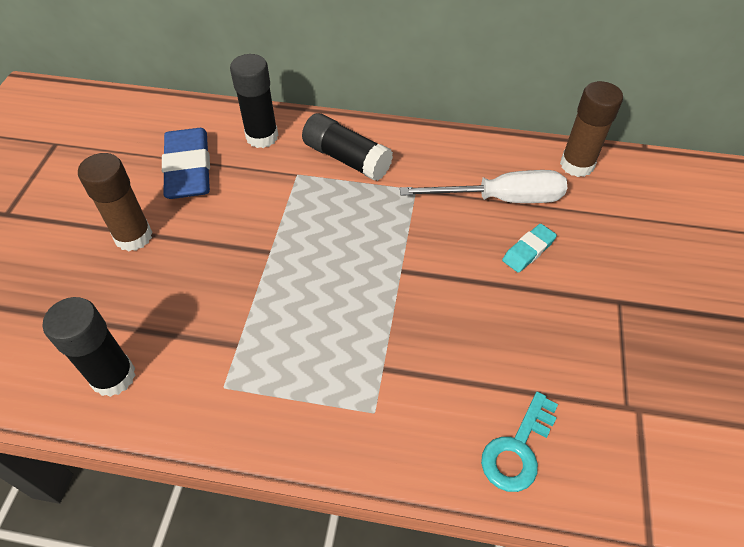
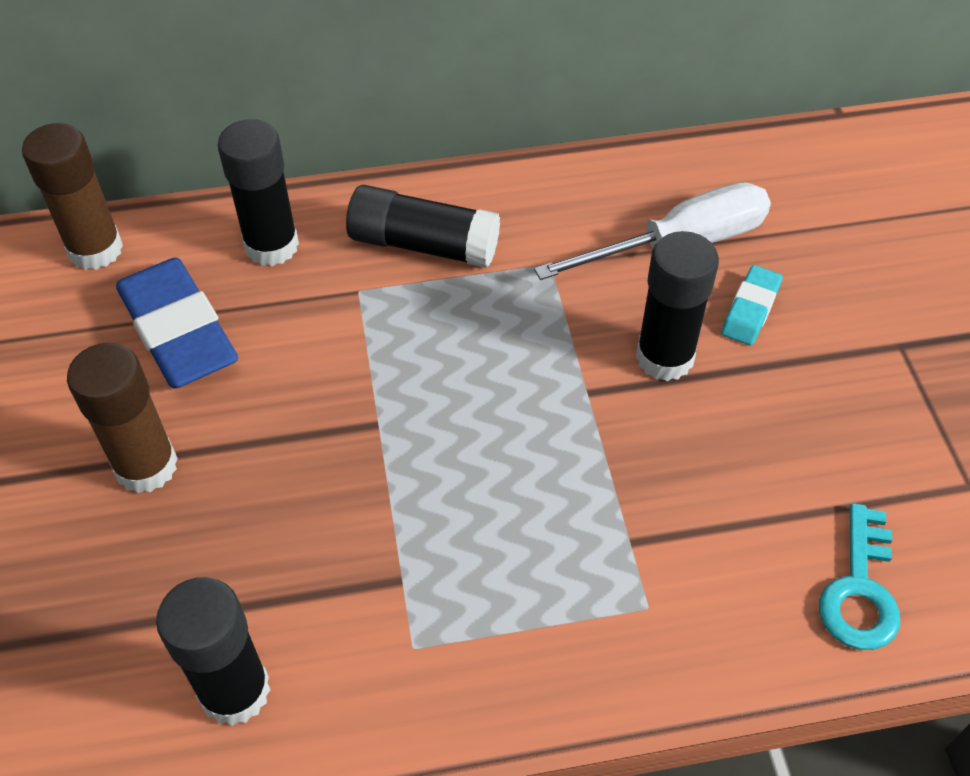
camera: 20 degrees left, 0 degrees up
brown glue stick [560,81,623,177] -> brown glue stick moved to [22,123,123,270]
none -> black glue stick [636,231,719,381]

